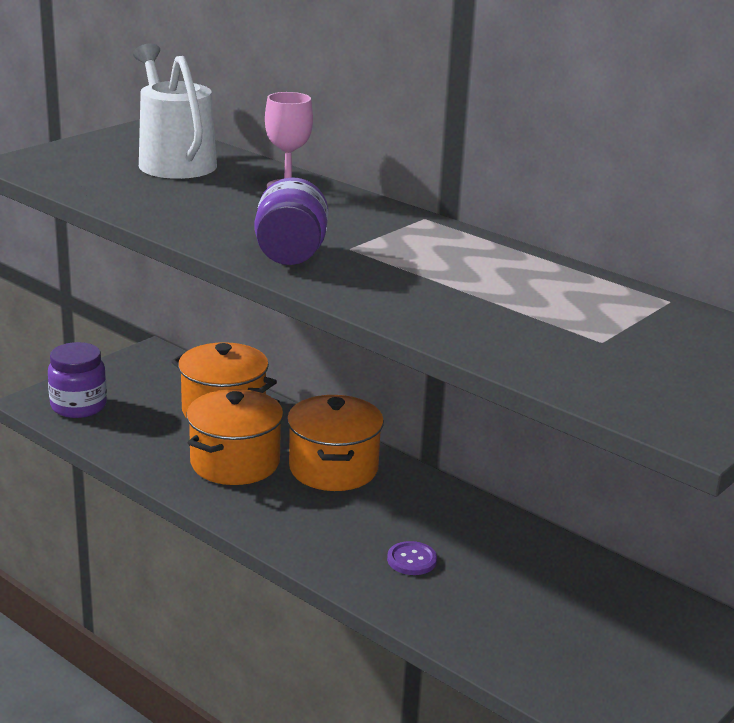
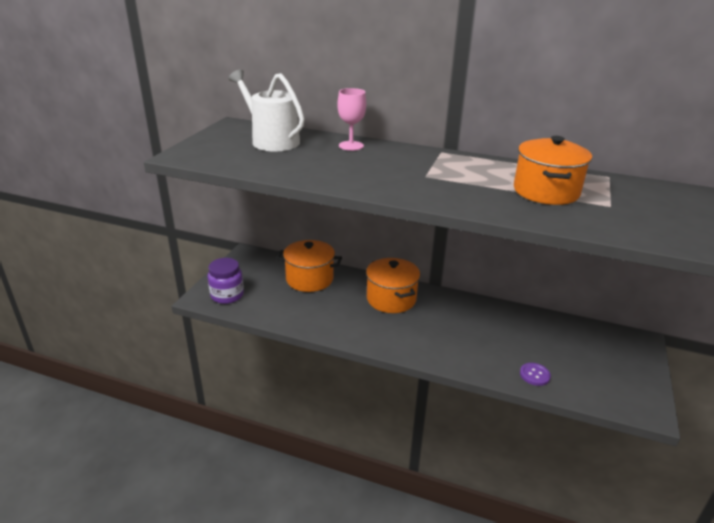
camera: 20 degrees left, 5 degrees up
orange pot [186,389,283,485] -> orange pot moved to [514,136,592,205]
purple jar [254,177,328,265] -> none
purple button [387,541,437,575] -> purple button moved to [520,363,551,386]

